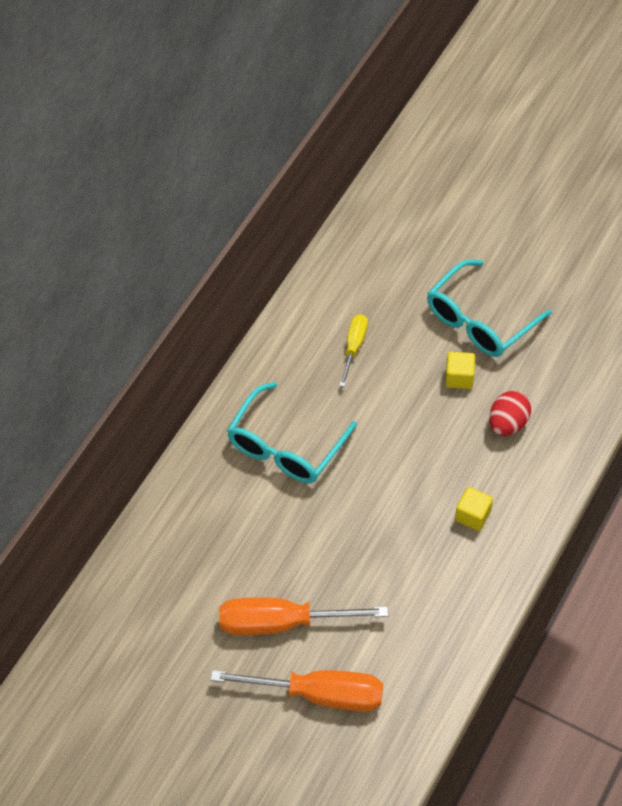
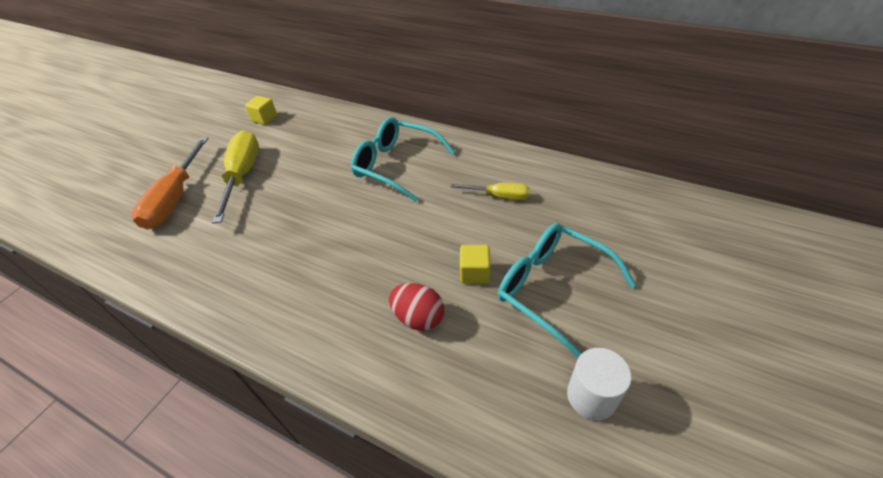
camera: 90 degrees right, 10 degrees down
orange screwdriver [219,598,388,635] -> yellow screwdriver [212,130,259,223]
yellow cube [455,487,493,531] -> yellow cube moved to [245,96,277,125]
none -> white cylinder [567,348,631,420]

